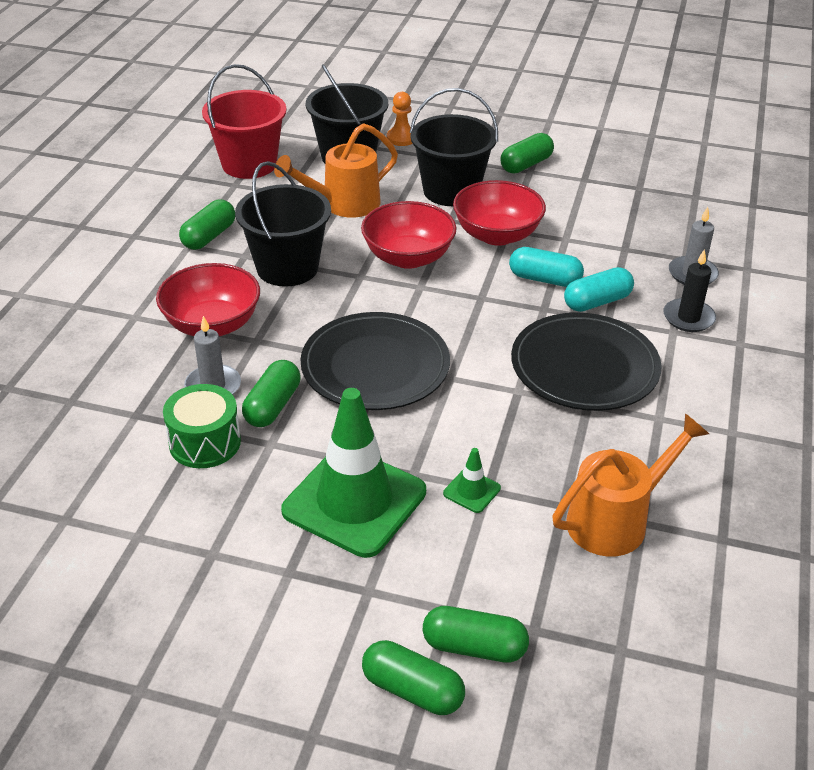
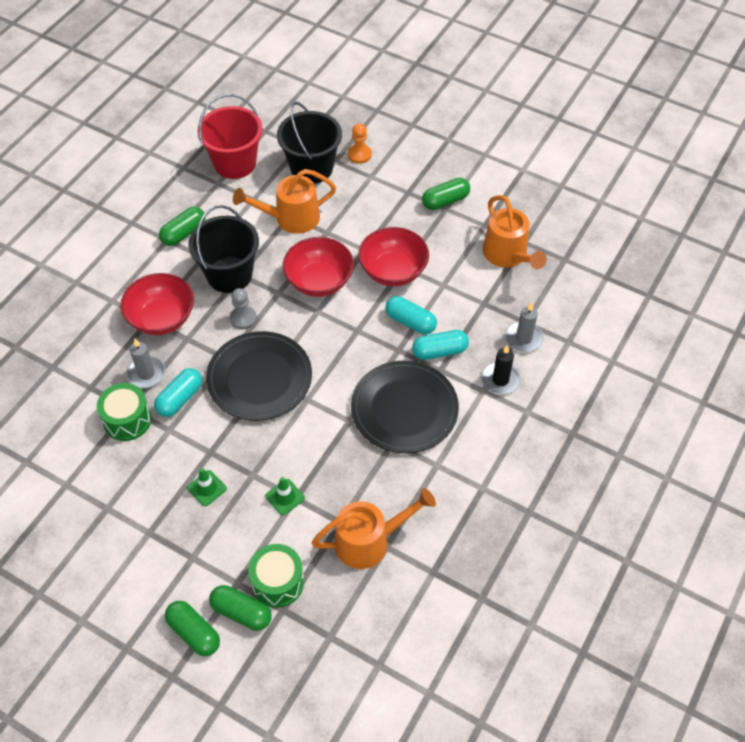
camera: 15 degrees right, 15 degrees up
green capsule [242,360,301,427] -> turquoise capsule [154,368,202,417]
green traffic cone [281,388,426,558] -> green traffic cone [187,468,227,506], size x0.40
black bucket [410,88,498,206] -> none
none -> grey pawn [230,288,257,329]
none -> green drum [248,544,304,608]
none -> orange watering can [483,195,547,269]

